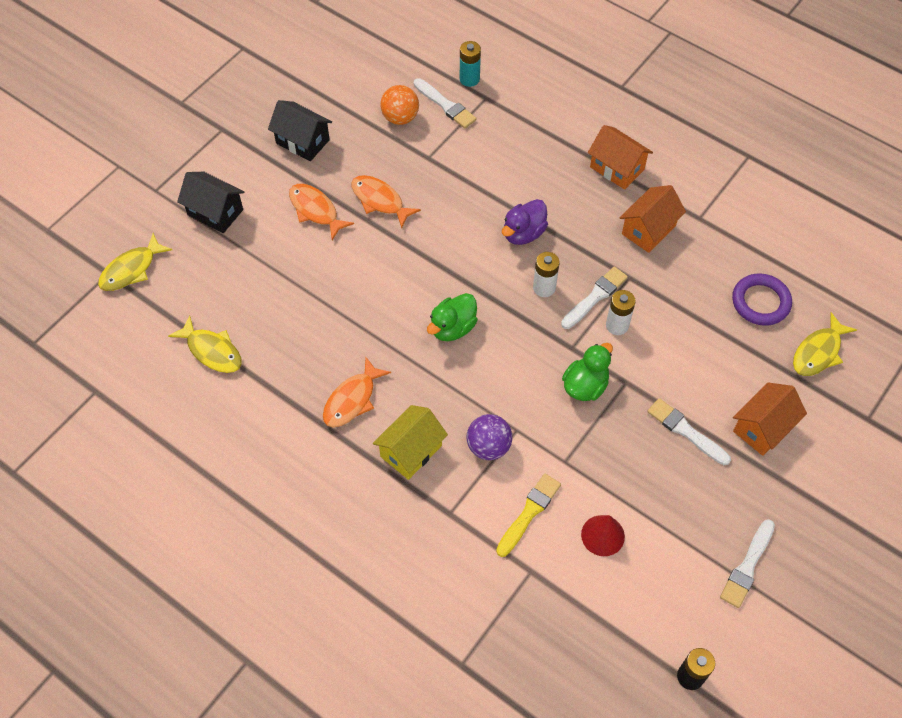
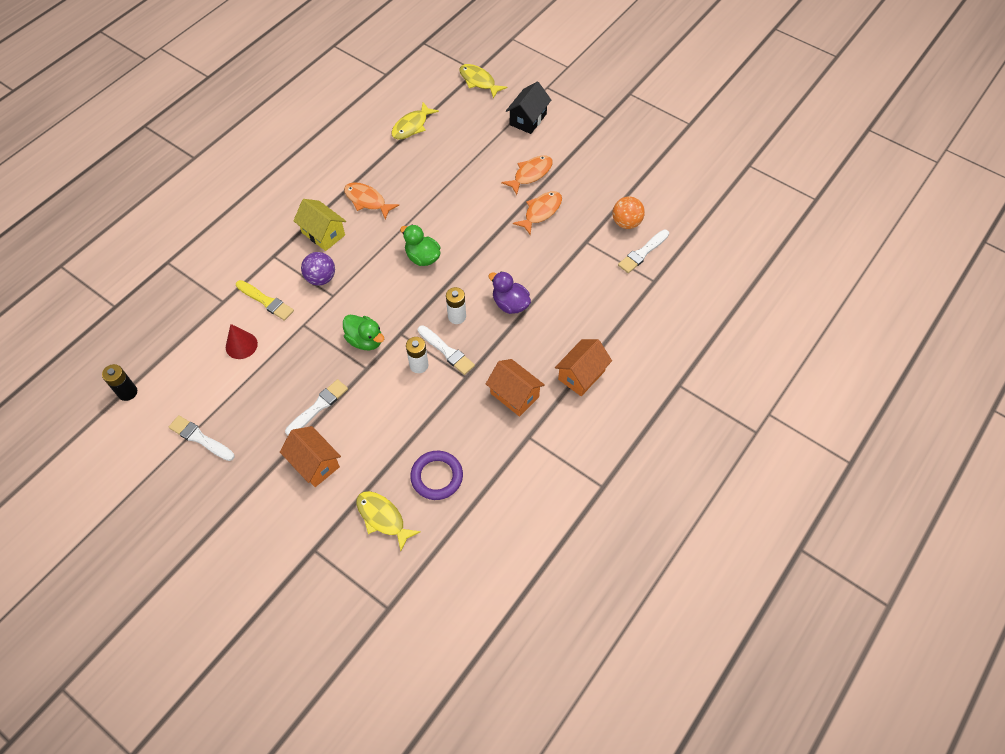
camera: 90 degrees right, 0 degrees up
black house [268,100,332,161] -> none
turquoise battery [460,41,481,87] -> none

